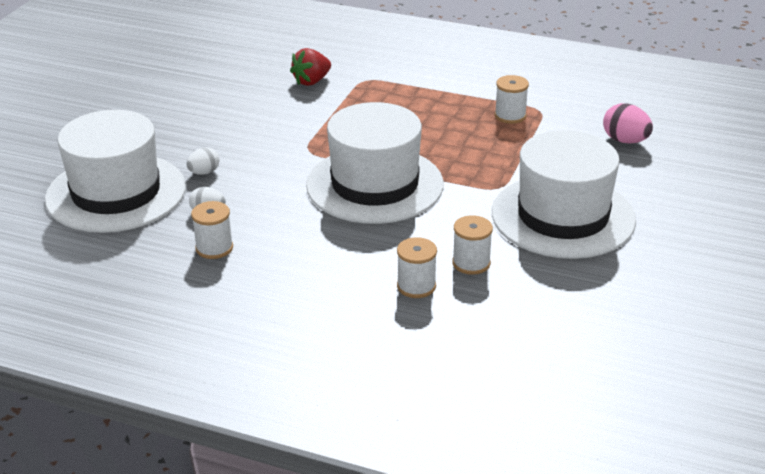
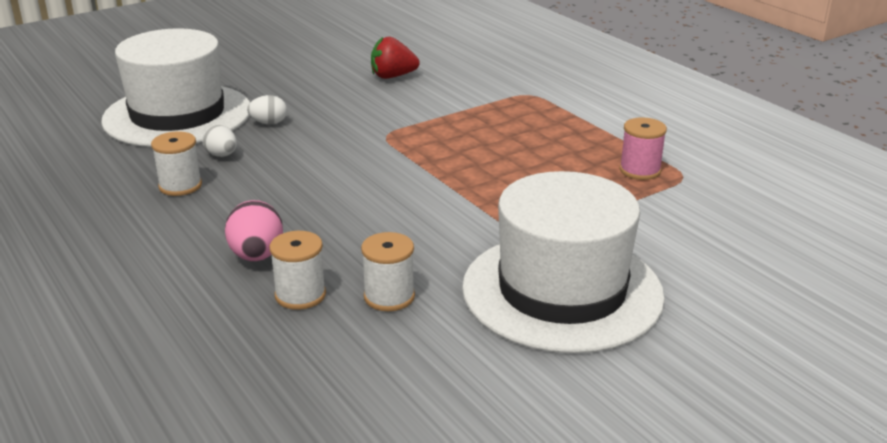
camera: 35 degrees right, 5 degrees down
red strawberry [290,48,331,86] -> red strawberry moved to [371,37,420,79]
white hat [306,102,444,224] -> none
white spool [495,75,529,124] -> pink spool [620,117,667,180]
pink egg [603,103,653,143] -> pink egg moved to [225,200,283,261]

